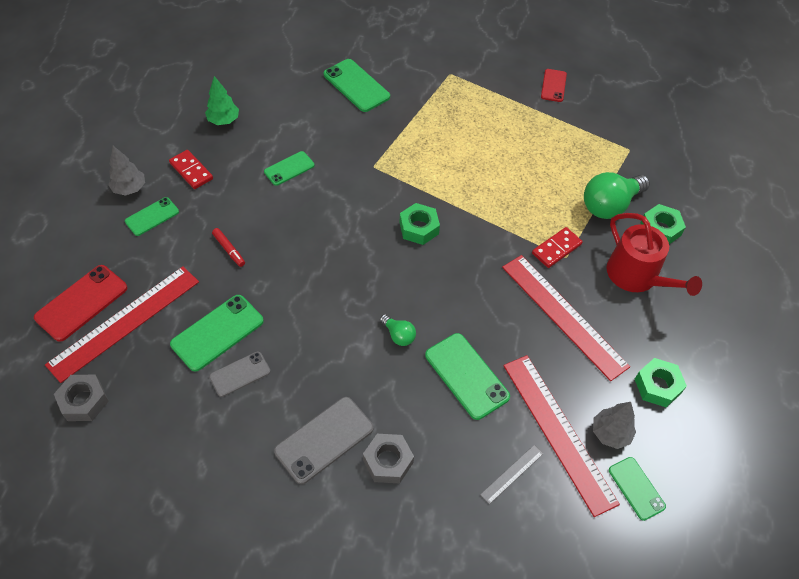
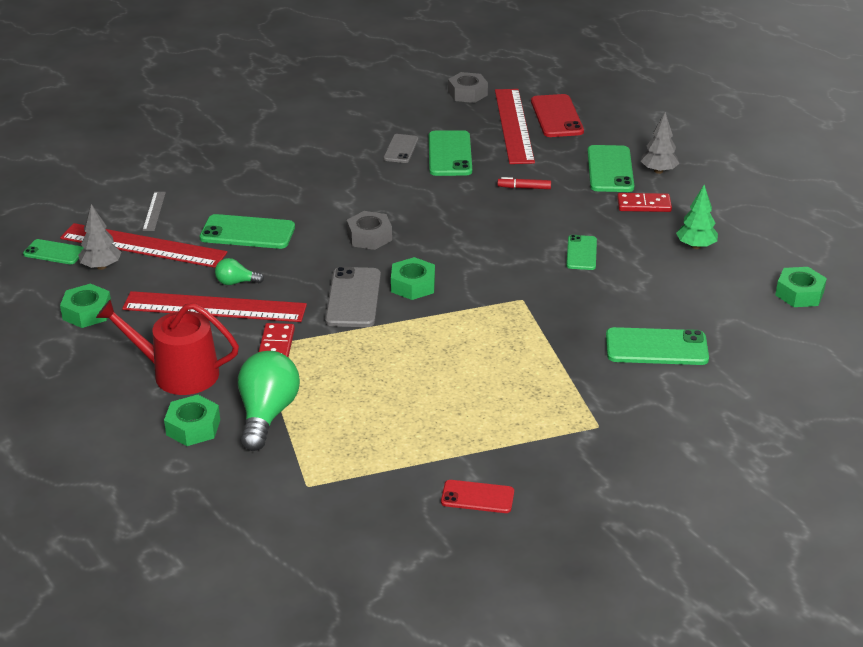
camera: 135 degrees right, 20 degrees down
green phone [125,197,179,236] -> green phone [587,145,634,192], size x1.61
grey phone [274,397,373,484] -> grey phone moved to [325,267,381,327]
grey nut [363,434,414,484] -> grey nut moved to [347,211,392,250]
green light bulb [380,314,416,346] -> green light bulb moved to [215,258,264,285]
red phone [541,69,567,102] -> red phone turned 45 degrees counterclockwise [441,480,514,513]
none -> green nut [775,267,827,307]

